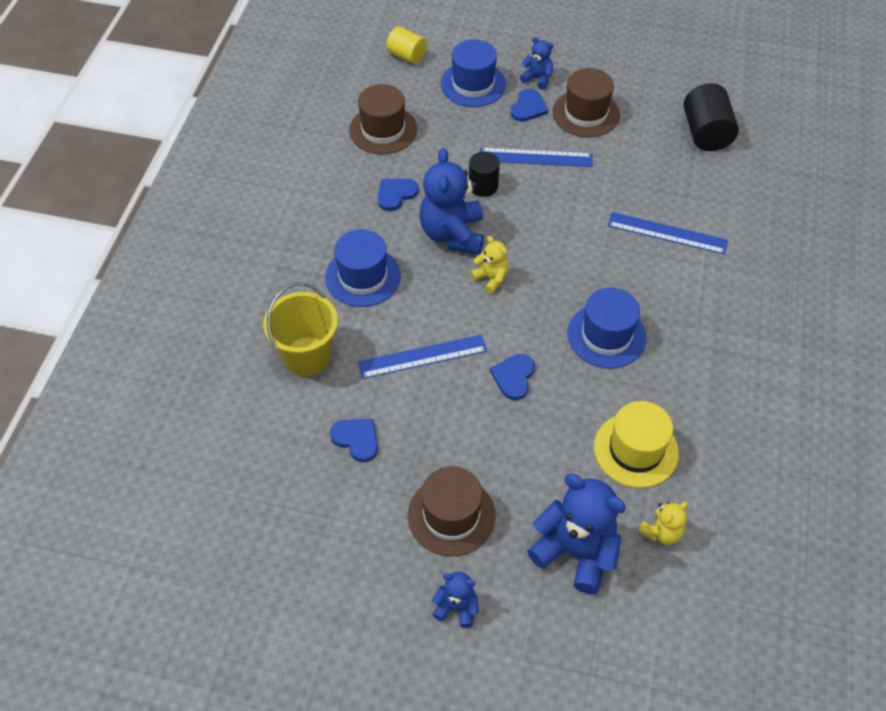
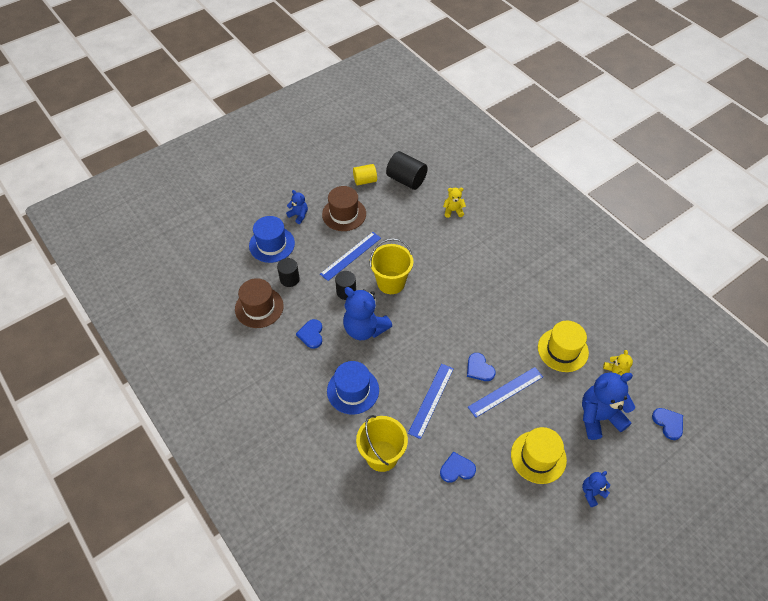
camera: 50 degrees left, 0 degrees up
yellow cylinder [386,27,427,64] -> yellow cylinder moved to [353,164,377,186]
brown hat [408,466,496,556] -> yellow hat [511,427,567,484]
yellow teddy bear [470,236,508,294] -> yellow teddy bear moved to [443,188,466,218]
blue heart [510,89,548,122] -> blue heart moved to [652,408,683,440]
blue teddy bear [520,37,554,90] -> blue teddy bear turned 60 degrees clockwise [286,190,308,224]
blue hat [568,288,646,368] -> none
blue ruler [608,212,728,255] -> blue ruler moved to [468,367,543,418]
none -> black cylinder [277,258,300,287]
none -> yellow bucket [370,238,413,294]

